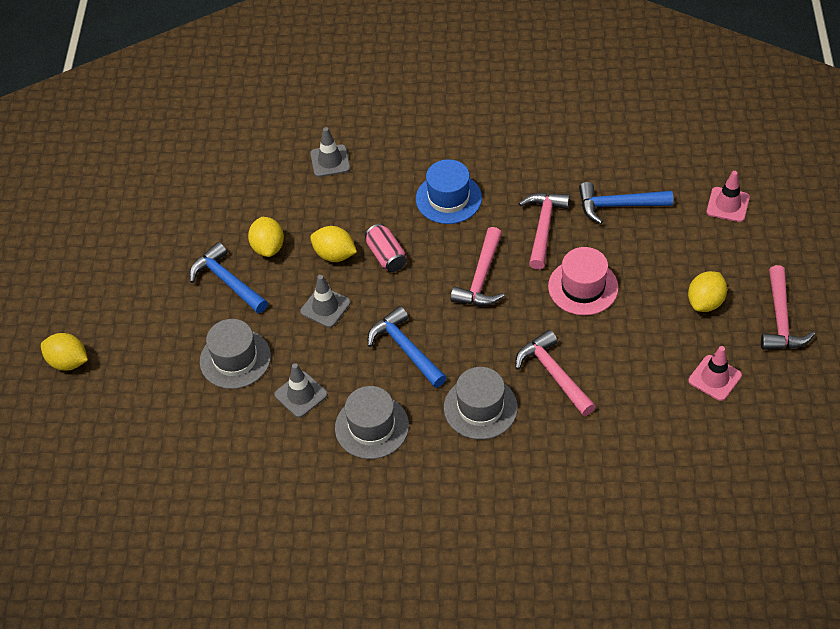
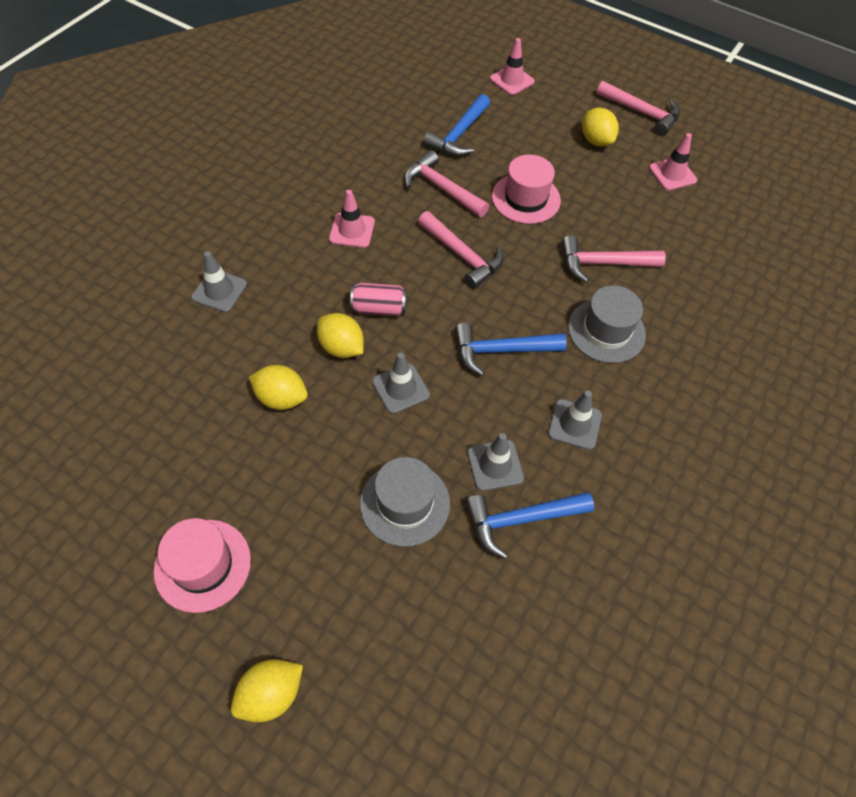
camera: 65 degrees left, 5 degrees up
blue hammer [189,242,268,313] -> blue hammer moved to [465,492,594,559]
yellow lemon [310,226,357,262] -> yellow lemon turned 75 degrees clockwise [317,313,364,358]
grey hat [335,386,409,459] -> grey traffic cone [548,390,602,450]
blue hat [416,159,482,224] -> pink traffic cone [329,190,375,248]
none -> pink hat [154,518,251,613]

